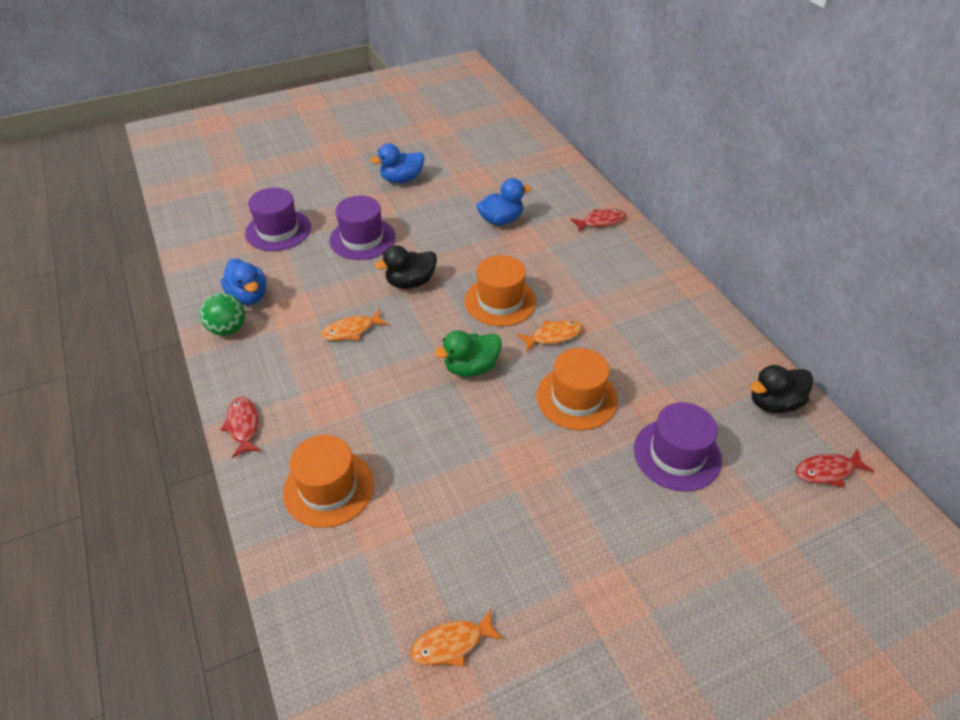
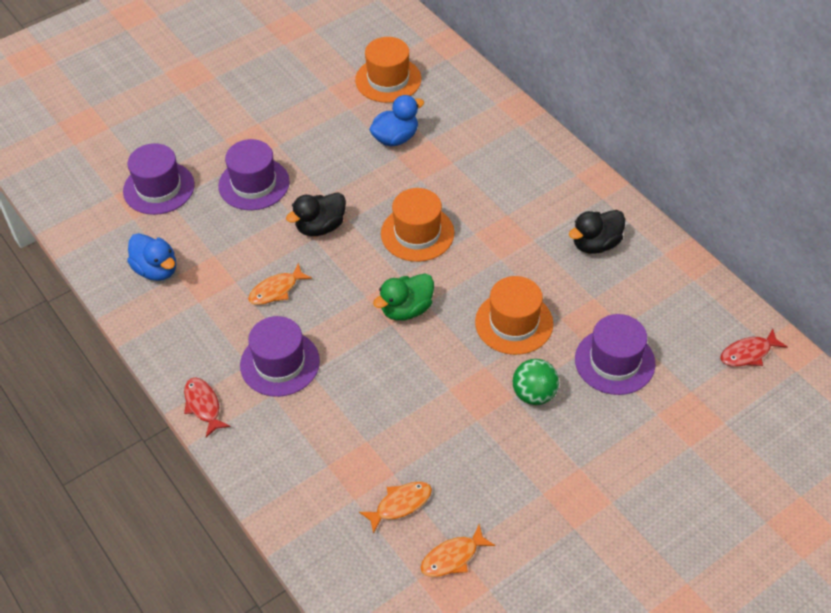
camera: 10 degrees left, 5 degrees up
green ball [200,293,245,336] -> green ball moved to [513,359,559,405]
orange hat [283,435,374,528] -> orange hat moved to [355,37,421,103]
blue duck [371,144,424,183] -> none
orange fish [517,320,583,351] -> orange fish moved to [359,481,432,534]
red fish [570,209,626,231] -> none
black duck [750,365,813,413] -> black duck moved to [569,210,625,254]
none -> purple hat [240,316,320,397]

